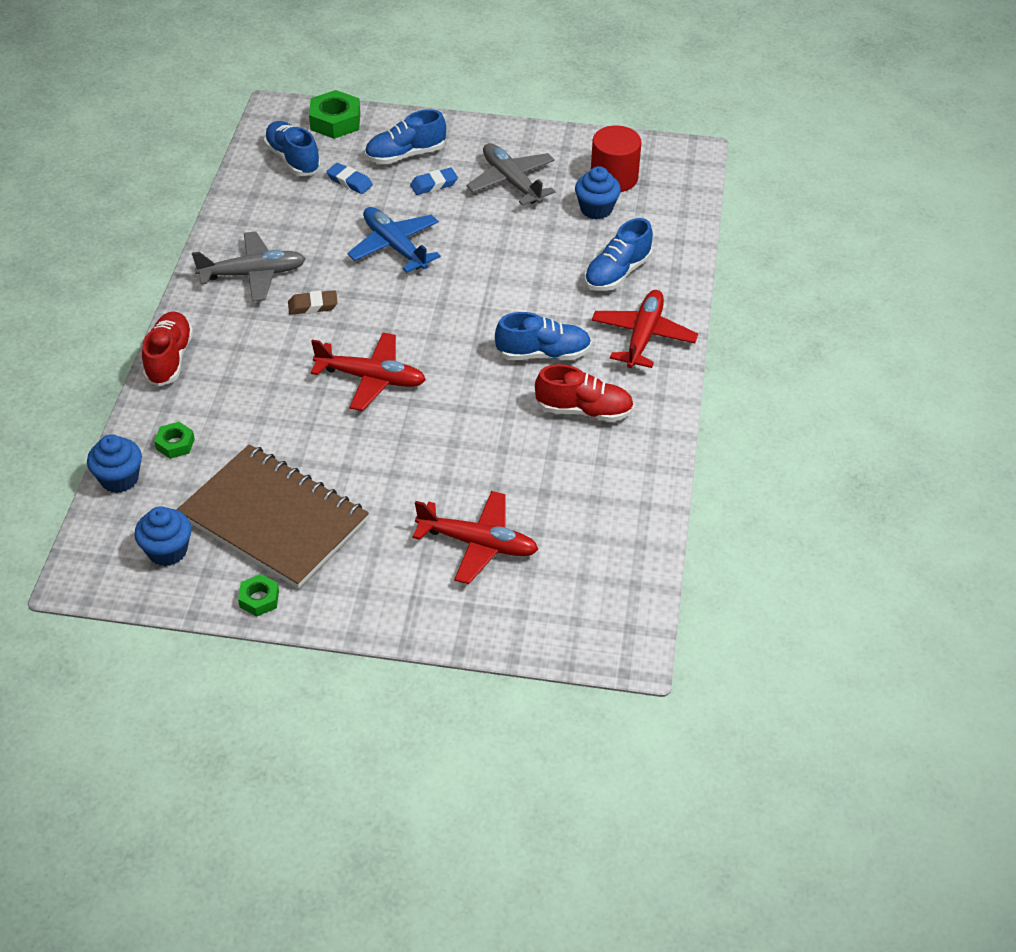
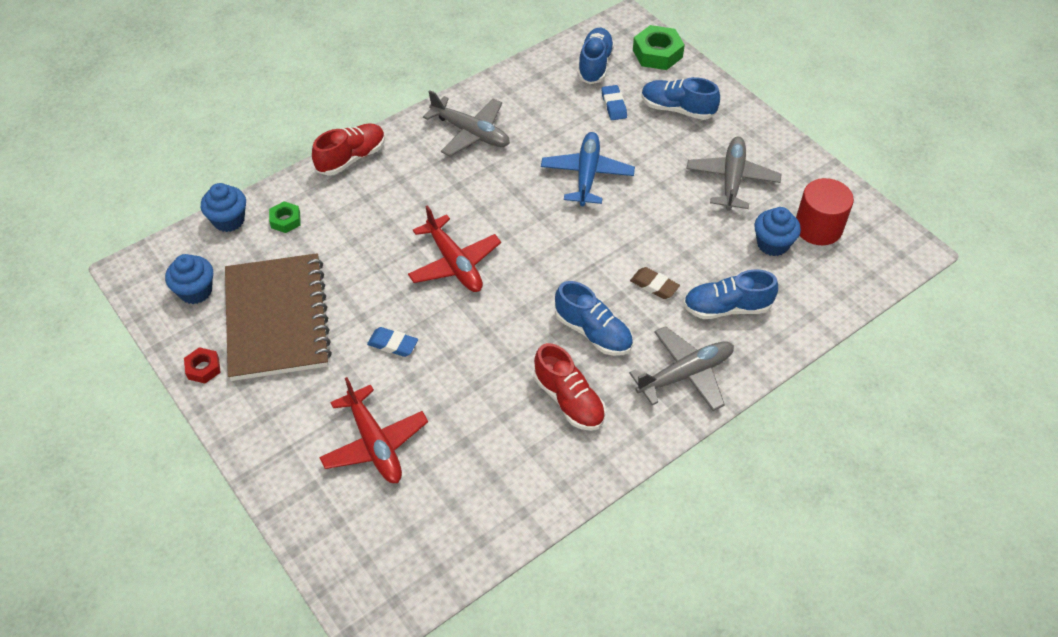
camera: 45 degrees right, 5 degrees up
green nut [238,574,279,616] -> red nut [184,347,221,383]
brown eraser [288,290,338,315] -> brown eraser moved to [630,267,680,299]
blue eraser [410,168,458,195] -> blue eraser moved to [367,327,418,357]
red plane [592,290,698,368] -> grey plane [629,326,734,411]

